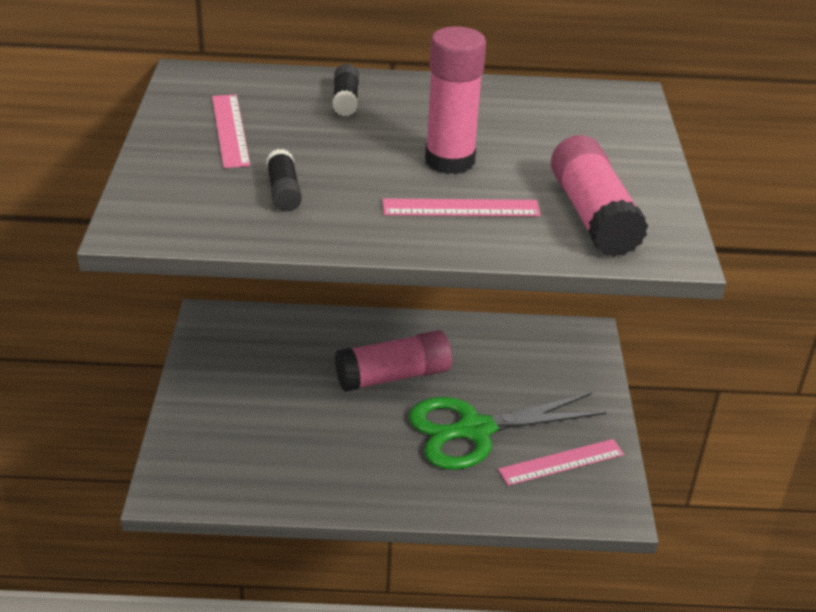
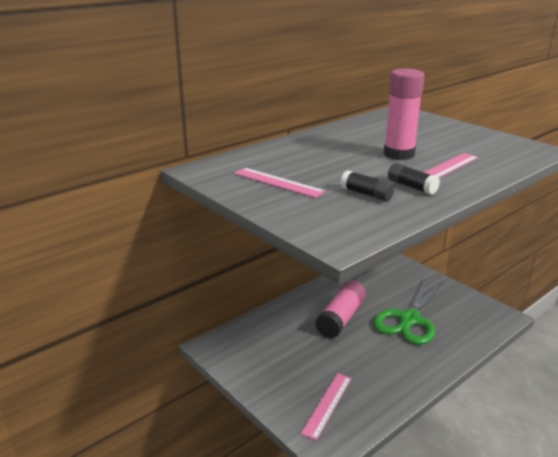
camera: 40 degrees left, 10 degrees down
black glue stick [332,64,359,116] -> black glue stick moved to [388,163,440,195]
pink ruler [498,439,624,486] -> pink ruler moved to [300,373,352,440]
pink glue stick [551,135,648,257] -> none

